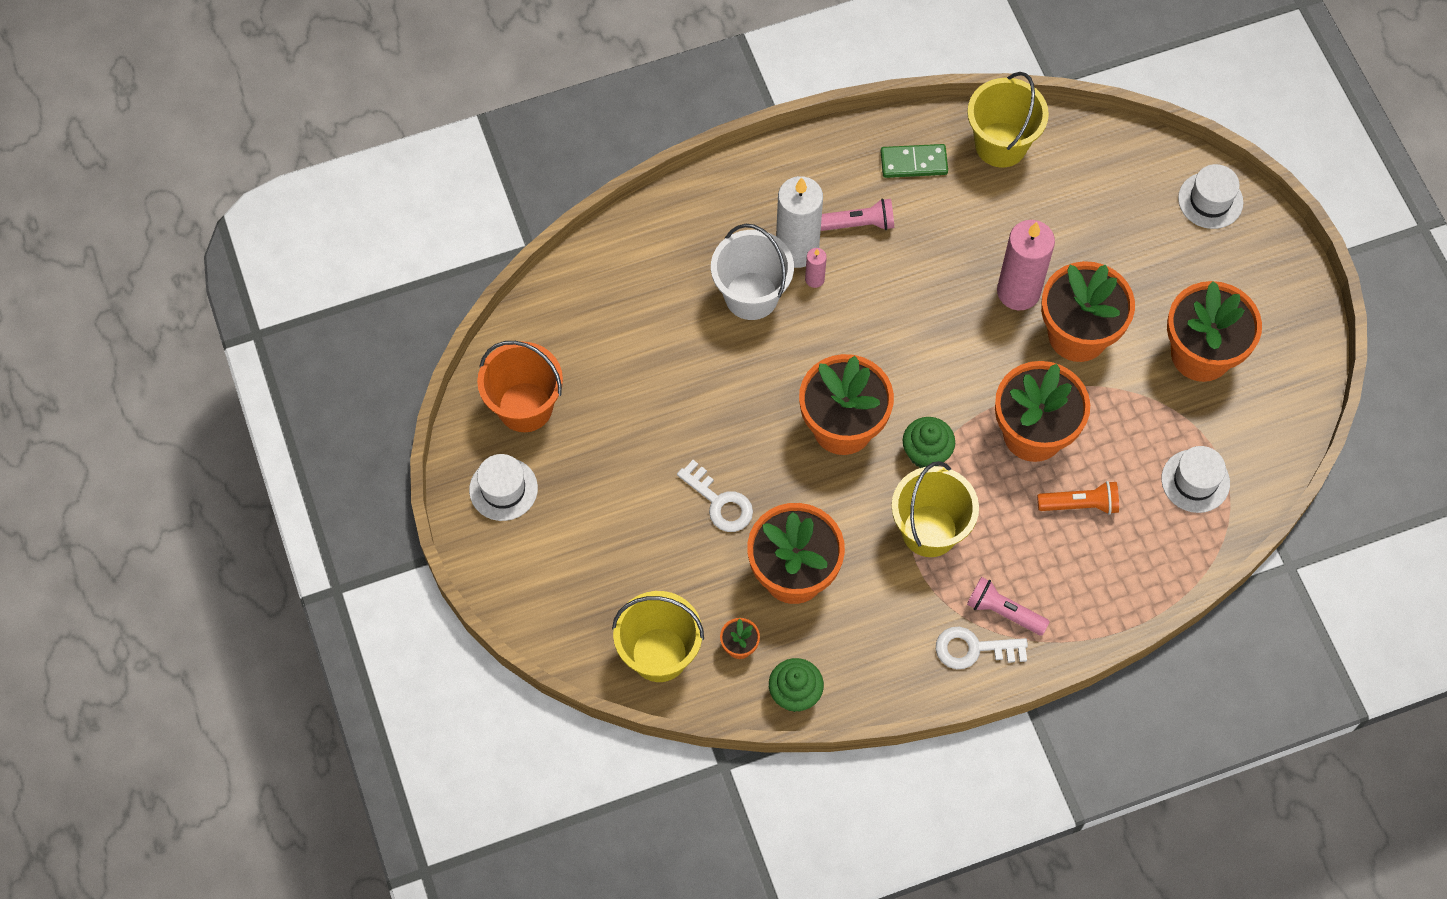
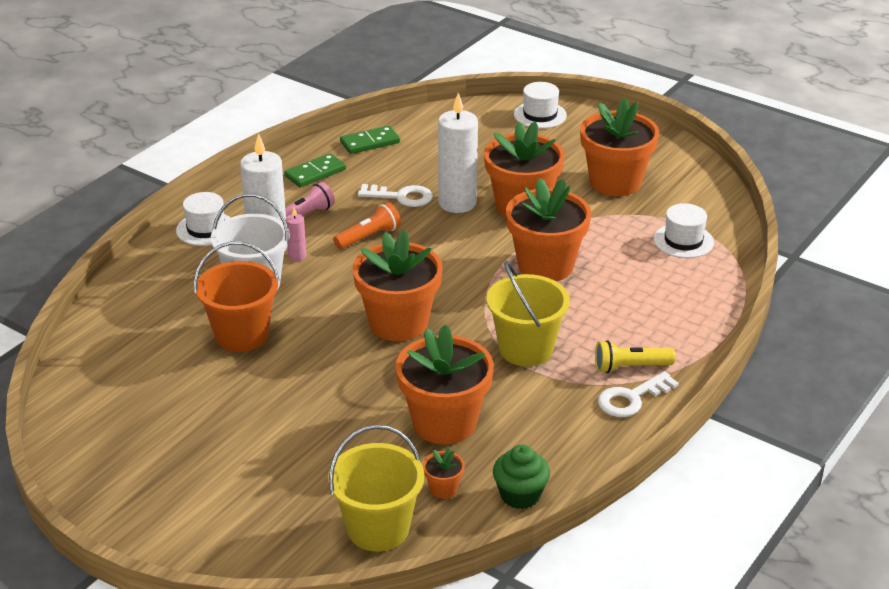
camera: 35 degrees left, 30 degrees down
white hat [469,454,538,521] -> white hat moved to [176,192,231,246]
orange bucket [477,341,563,432] -> orange bucket moved to [194,241,279,352]
white key [677,460,753,532] -> white key moved to [358,184,433,207]
green cupcake [903,417,955,468] -> none
yellow bucket [967,72,1049,168] -> green domino [340,125,400,154]
pink flashlight [967,577,1050,636] -> yellow flashlight [595,340,675,373]
pink candle [997,220,1055,310] -> white candle [438,93,478,213]
orange flashlight [1037,481,1119,515] -> orange flashlight moved to [333,202,401,249]

